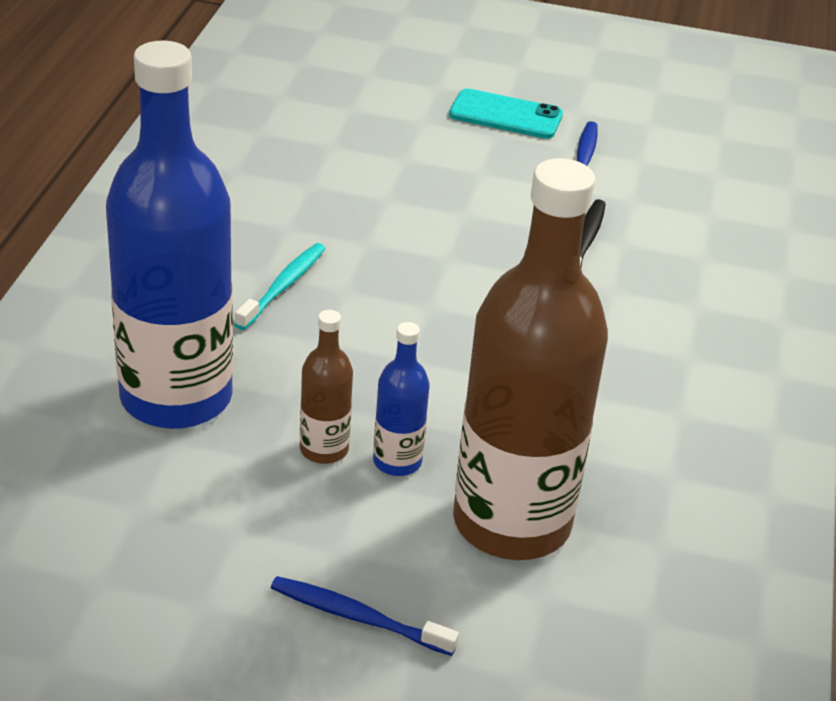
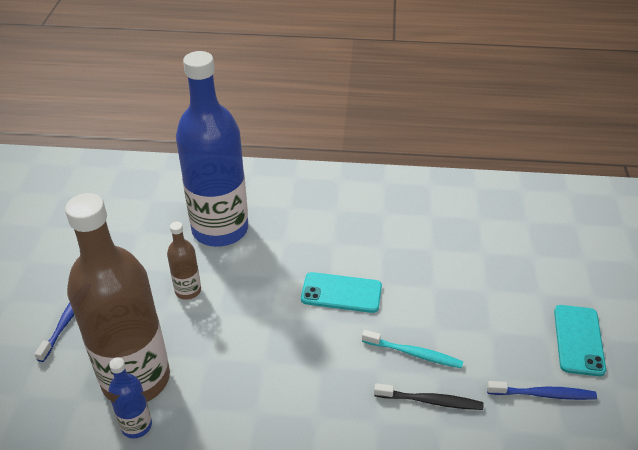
camera: 85 degrees right, 5 degrees up
turquoise toothbrush [234,243,326,330] -> turquoise toothbrush moved to [362,330,463,369]
blue bottle [373,322,430,476] -> blue bottle moved to [108,357,152,438]
none -> turquoise phone [301,272,382,313]

